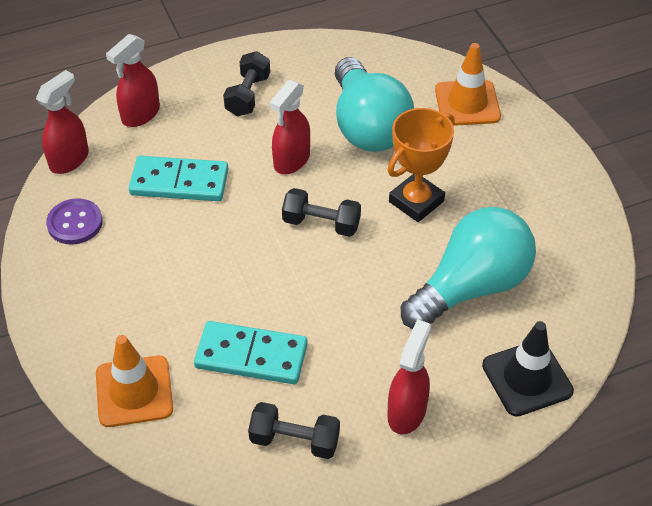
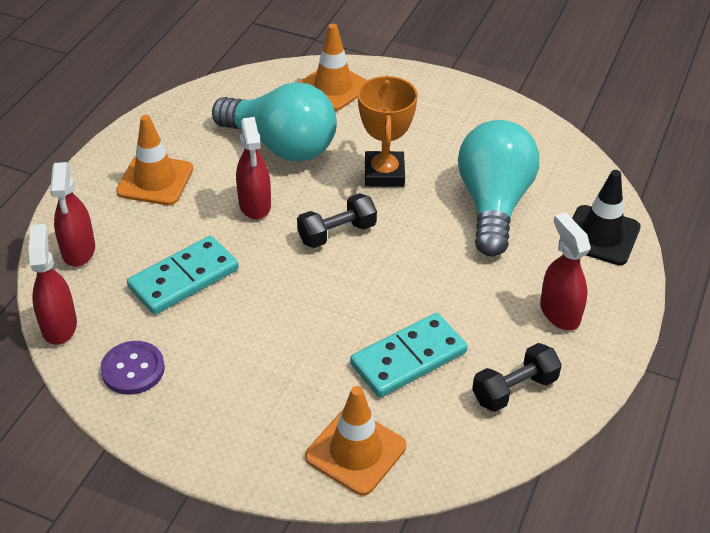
camera: 45 degrees left, 5 degrees down
black dumbbell [223,51,270,116] -> orange traffic cone [116,115,193,205]

